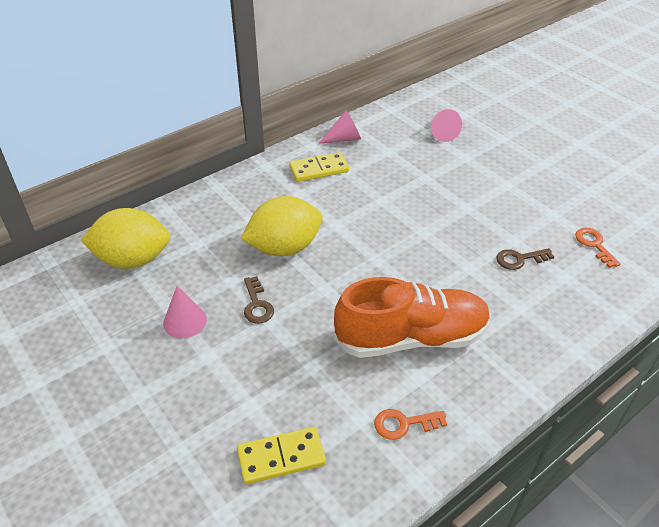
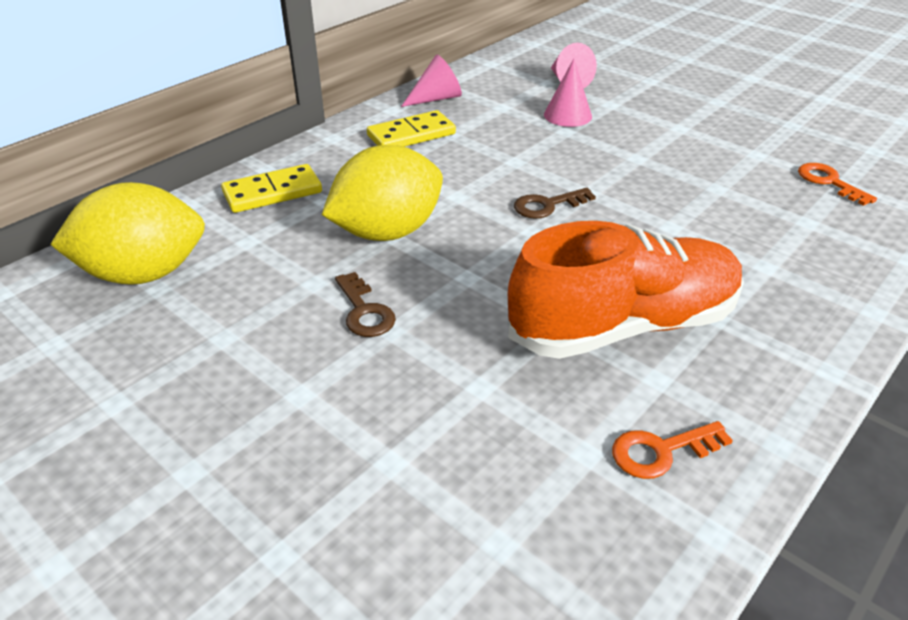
camera: 10 degrees left, 5 degrees down
pink cone [163,286,207,338] -> pink cone moved to [544,59,592,127]
yellow domino [237,427,326,485] -> yellow domino moved to [221,164,322,213]
brown key [496,248,554,270] -> brown key moved to [514,188,596,219]

